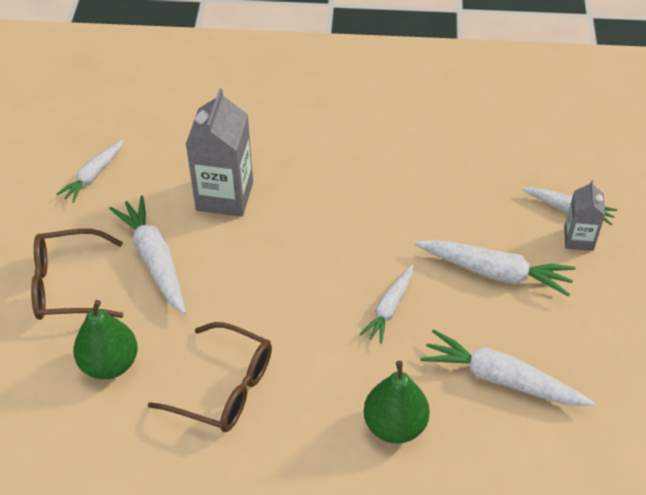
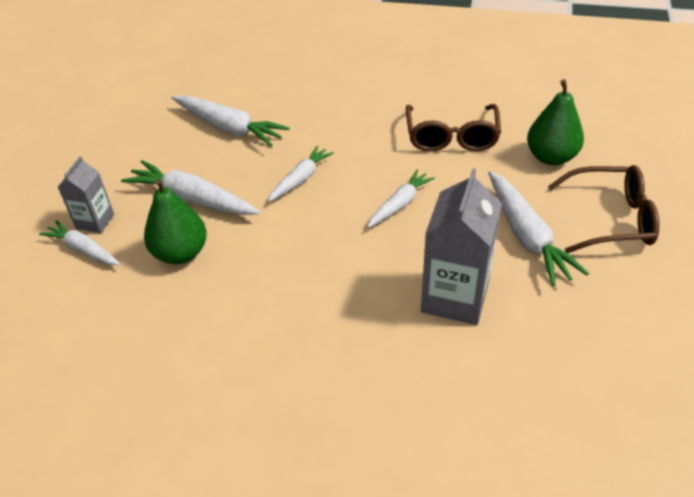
camera: 170 degrees left, 5 degrees down
white carrot [57,140,123,203] -> white carrot moved to [367,169,435,228]
brown glasses [148,322,272,432] -> brown glasses turned 120 degrees counterclockwise [406,104,501,152]
green pear [364,361,430,443] -> green pear moved to [144,178,207,264]

